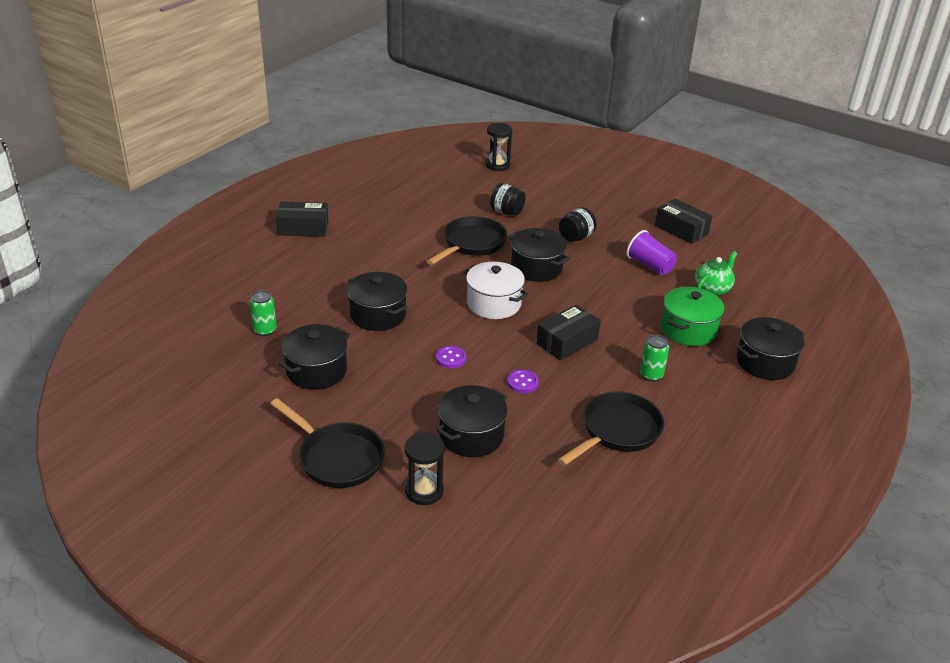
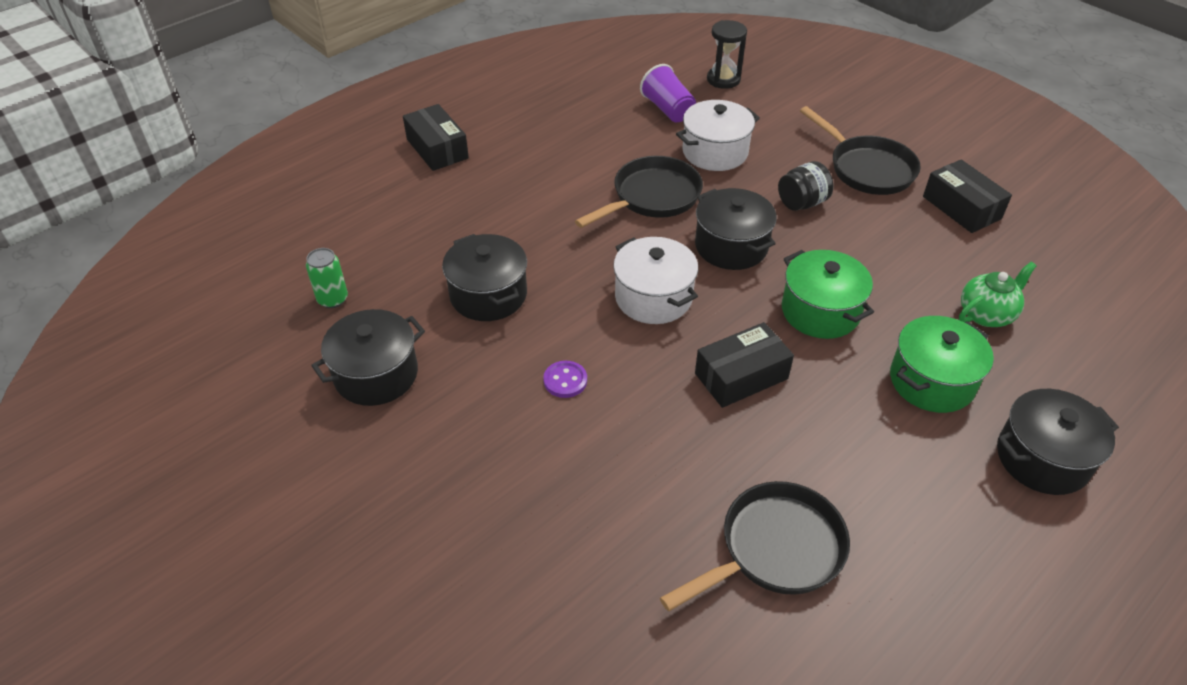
camera: 15 degrees right, 10 degrees up
black pan [271,398,385,488] -> black pan moved to [800,106,921,195]
black box [276,201,328,237] -> black box turned 45 degrees clockwise [403,104,469,171]
black hourglass [405,432,445,505] -> none
black pot [436,385,508,457] -> none
black jar [490,183,526,216] -> white pot [676,100,760,171]
purple button [507,370,539,393] -> none
purple cup [627,230,677,275] -> purple cup moved to [640,64,696,122]
green can [640,335,669,381] -> none
none -> green pot [782,250,874,339]

